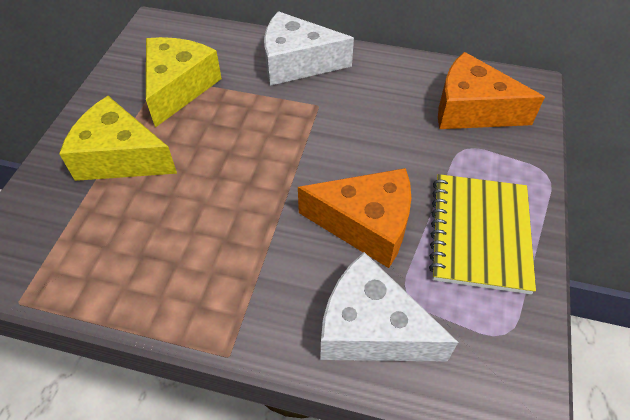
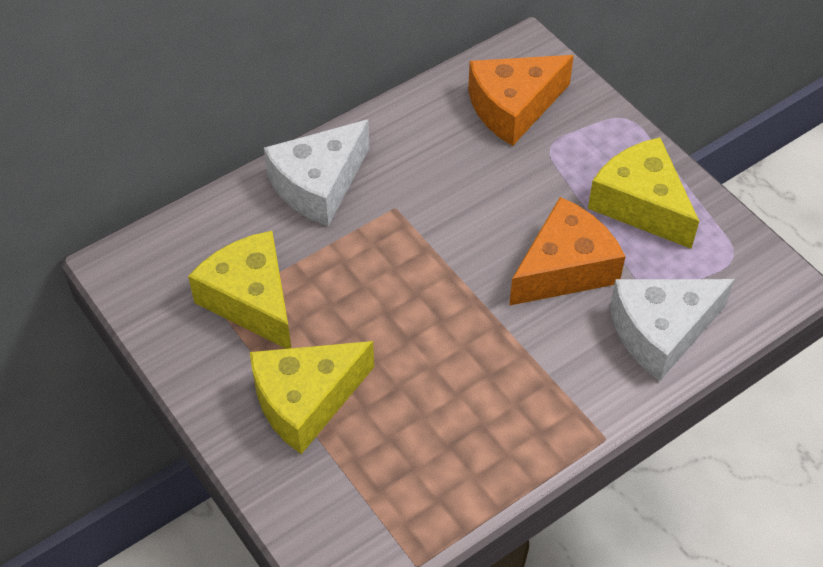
camera: 50 degrees left, 0 degrees up
yellow notebook [429,174,536,294] -> yellow cheese [588,137,699,249]

